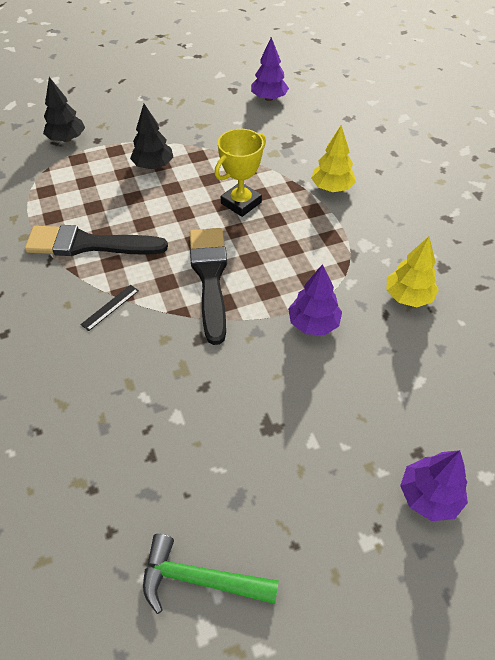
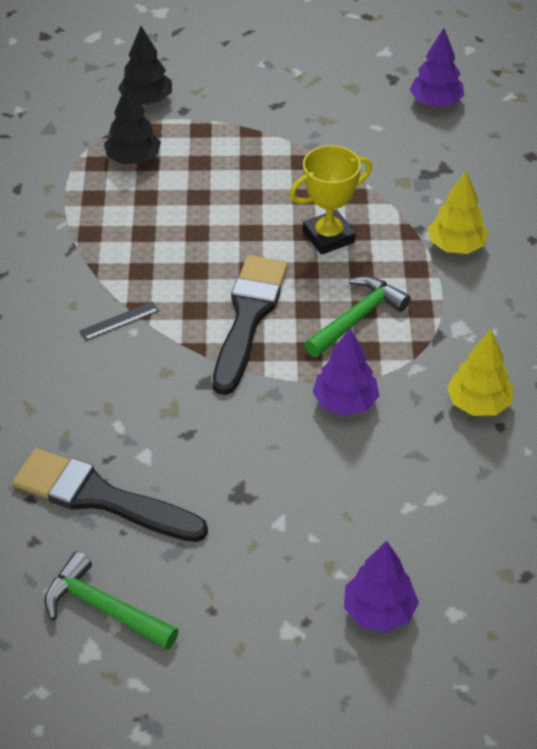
camera: 20 degrees right, 5 degrees down
black brush [25,225,168,256] -> black brush moved to [13,448,208,542]
black tree [130,104,173,169] -> black tree moved to [104,84,161,164]
none -> green hammer [304,276,411,357]

